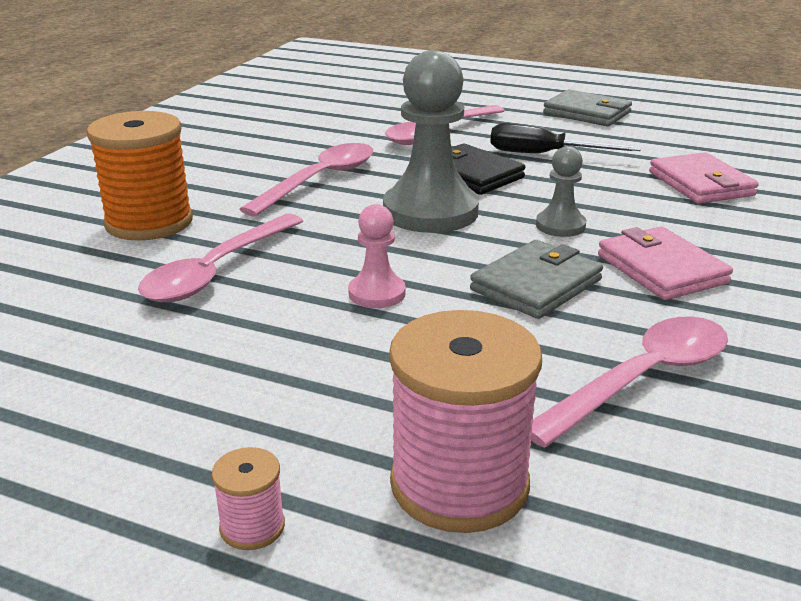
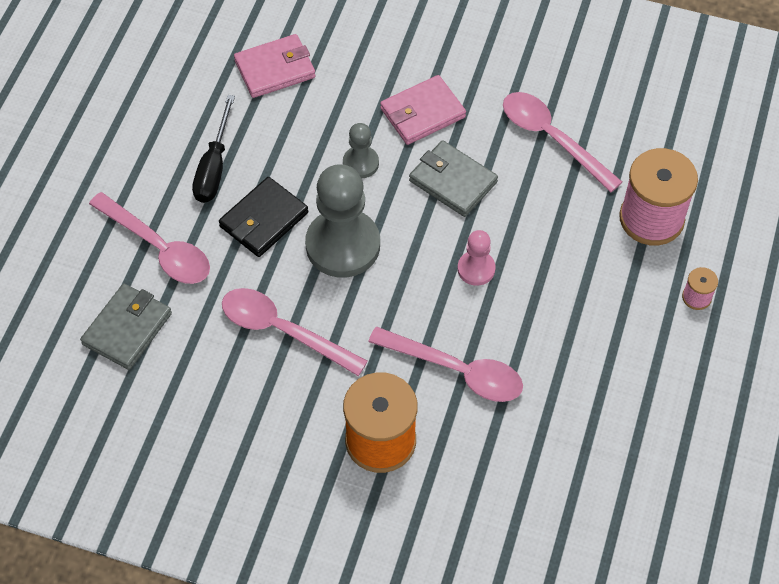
camera: 95 degrees left, 30 degrees up
grey wallet [543,89,632,126] -> grey wallet moved to [80,283,172,370]

